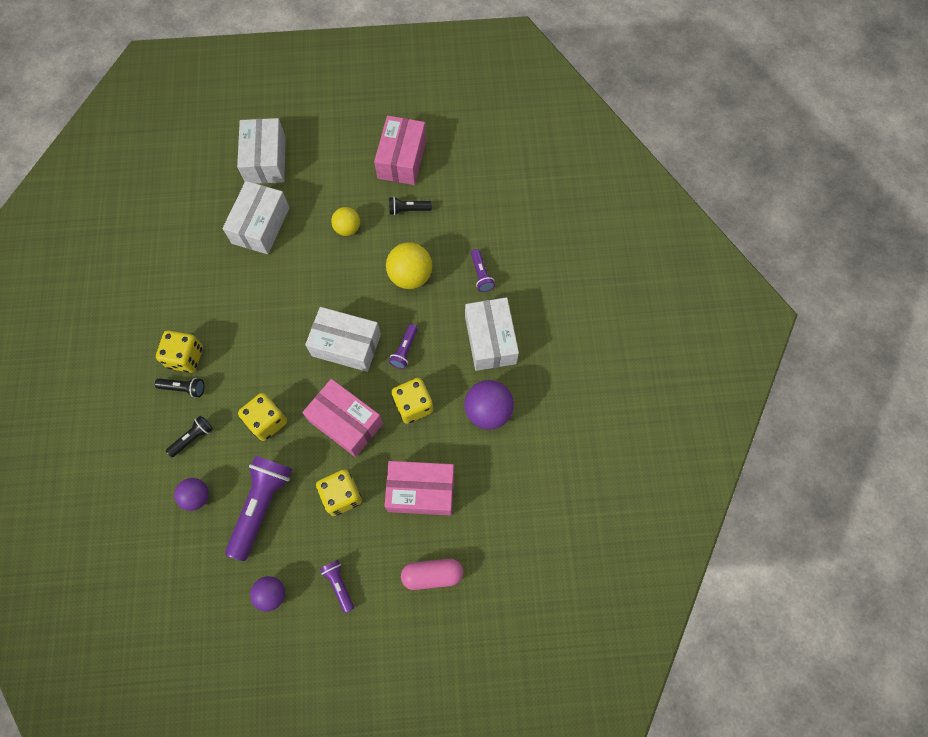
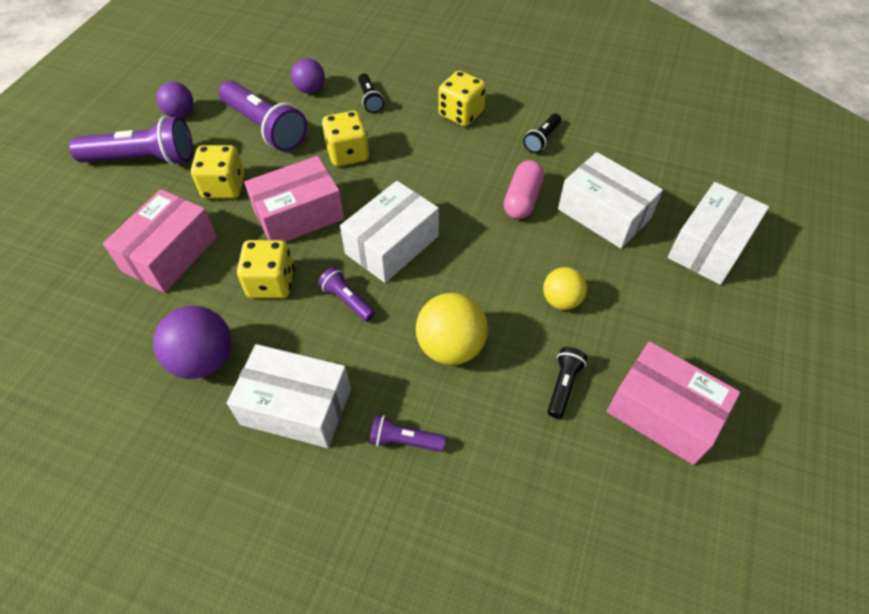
camera: 115 degrees right, 15 degrees down
black flashlight [155,378,204,398] -> black flashlight moved to [523,113,561,153]
white box [237,118,286,184] -> white box turned 75 degrees counterclockwise [668,182,769,285]
purple flashlight [320,560,354,613] -> purple flashlight [69,116,193,165], size x2.03
pink capsule [401,559,463,590] -> pink capsule moved to [504,160,544,219]

